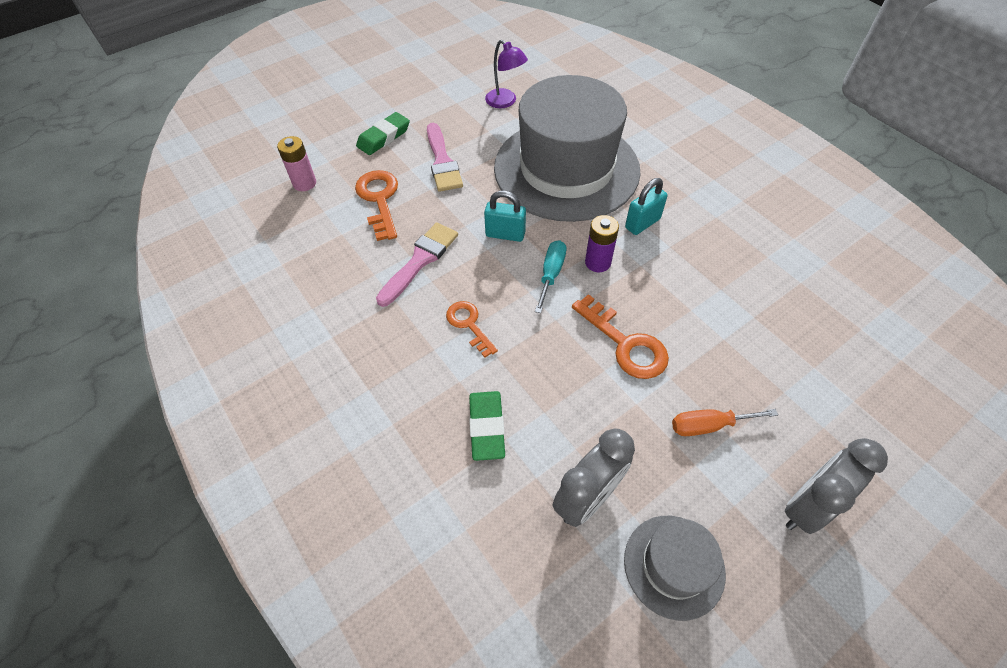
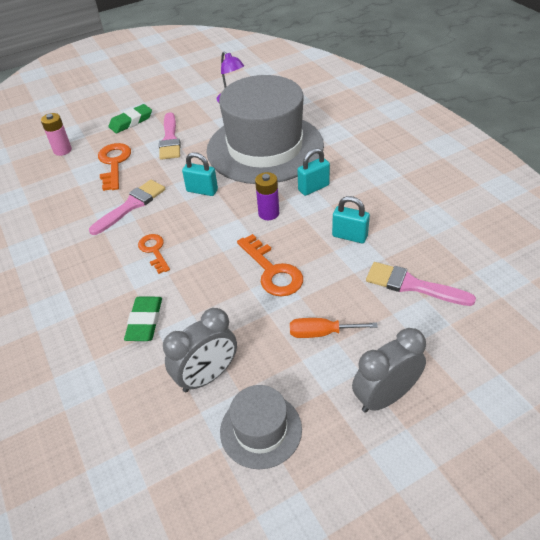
camera: 10 degrees right, 10 degrees down
turquoise screwdriver [535,240,566,313] -> none
none -> turquoise padlock [332,196,370,243]
none -> pink brush [366,262,476,306]

